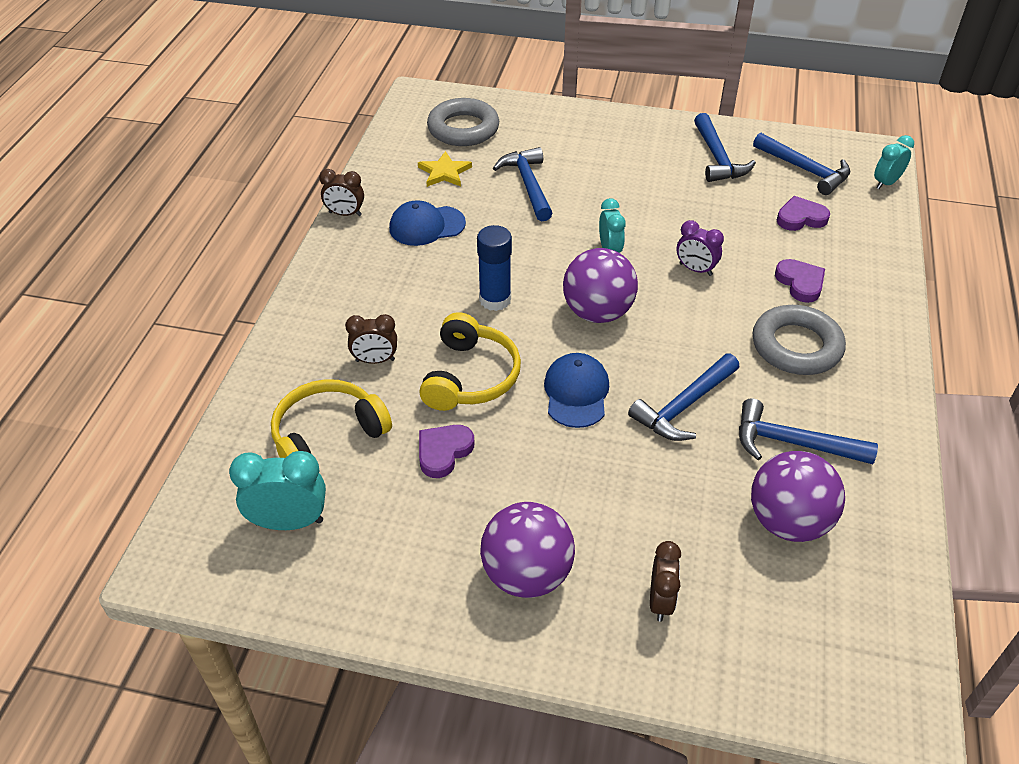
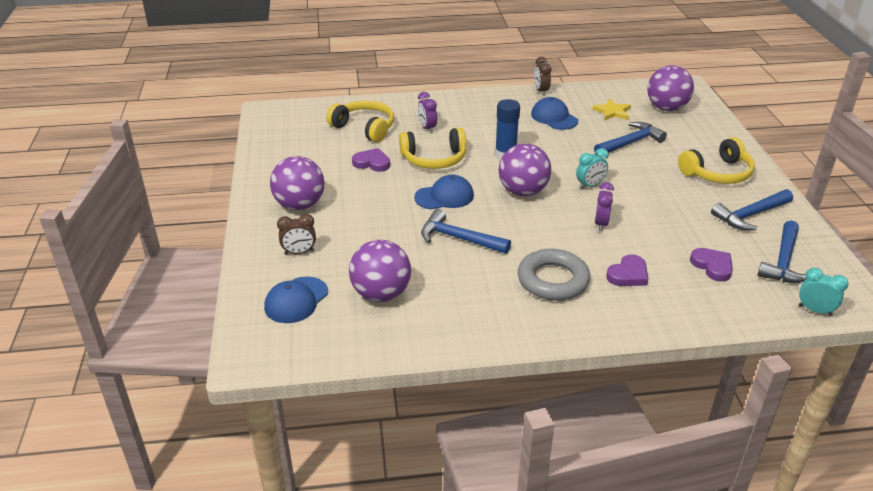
camera: 70 degrees right, 10 degrees down
turquoise clock [229,451,326,530] -> none
brown clock [345,314,397,364] -> purple clock [417,92,437,133]
grey ring [427,98,499,146] -> purple ball [647,65,694,111]
blue hammer [739,398,878,464] -> none
none -> blue cap [264,276,328,323]
none -> yellow headphones [678,137,755,184]

